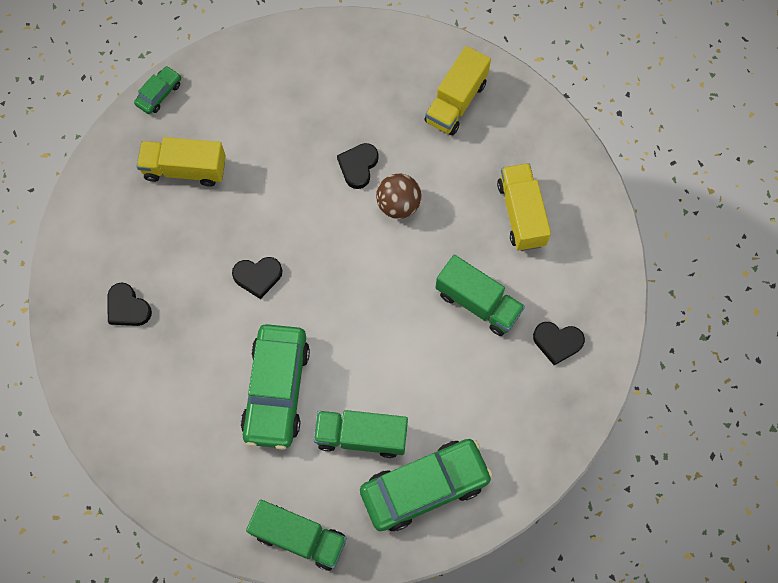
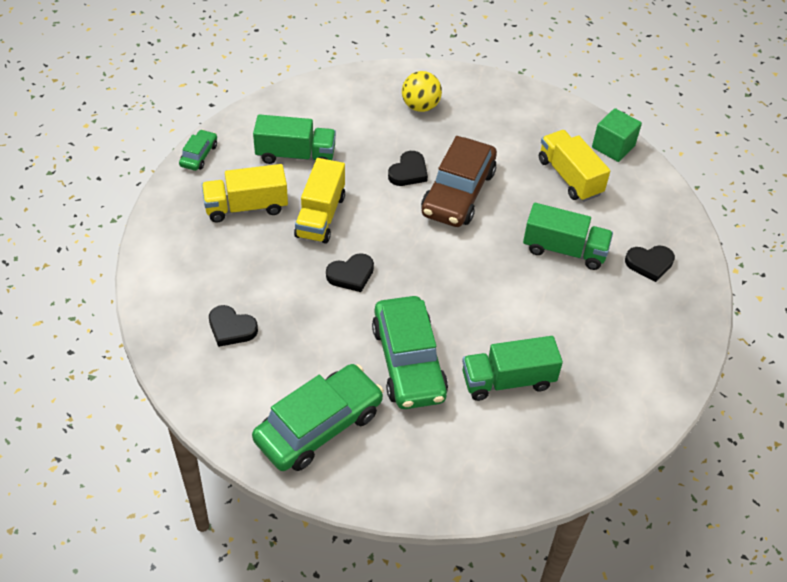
camera: 20 degrees left, 20 degrees down
green truck [246,500,347,571] -> green truck moved to [253,114,336,164]
black heart [337,143,378,189] -> black heart turned 150 degrees counterclockwise [388,151,428,186]
green car [360,439,493,531] -> green car moved to [252,364,384,471]
brown ball [376,174,421,219] -> brown car [421,136,497,227]
yellow truck [425,46,491,135] -> yellow truck moved to [294,158,345,244]
none -> yellow ball [402,71,442,112]
none -> green cube [592,108,642,162]

